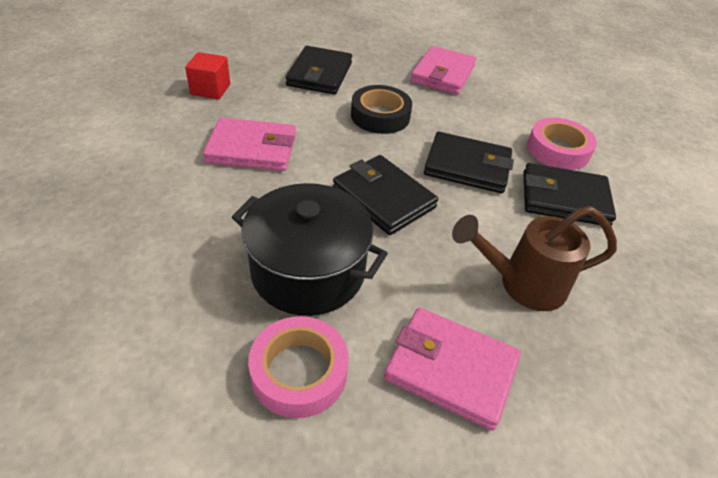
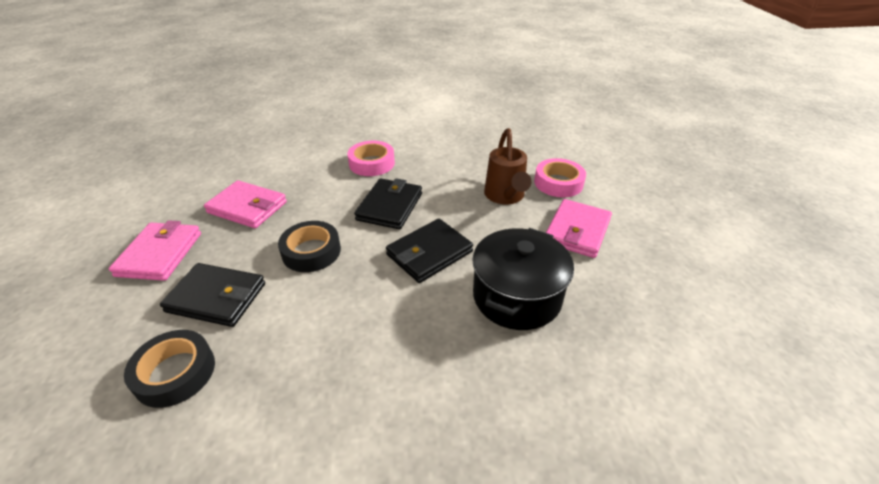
camera: 85 degrees left, 5 degrees down
red cube [185,52,230,99] -> none
pink wallet [203,117,296,171] -> pink wallet moved to [109,220,201,281]
pink tape [248,316,349,418] -> pink tape moved to [534,158,586,197]
black wallet [523,163,616,226] -> none
none -> black tape [124,330,215,408]

